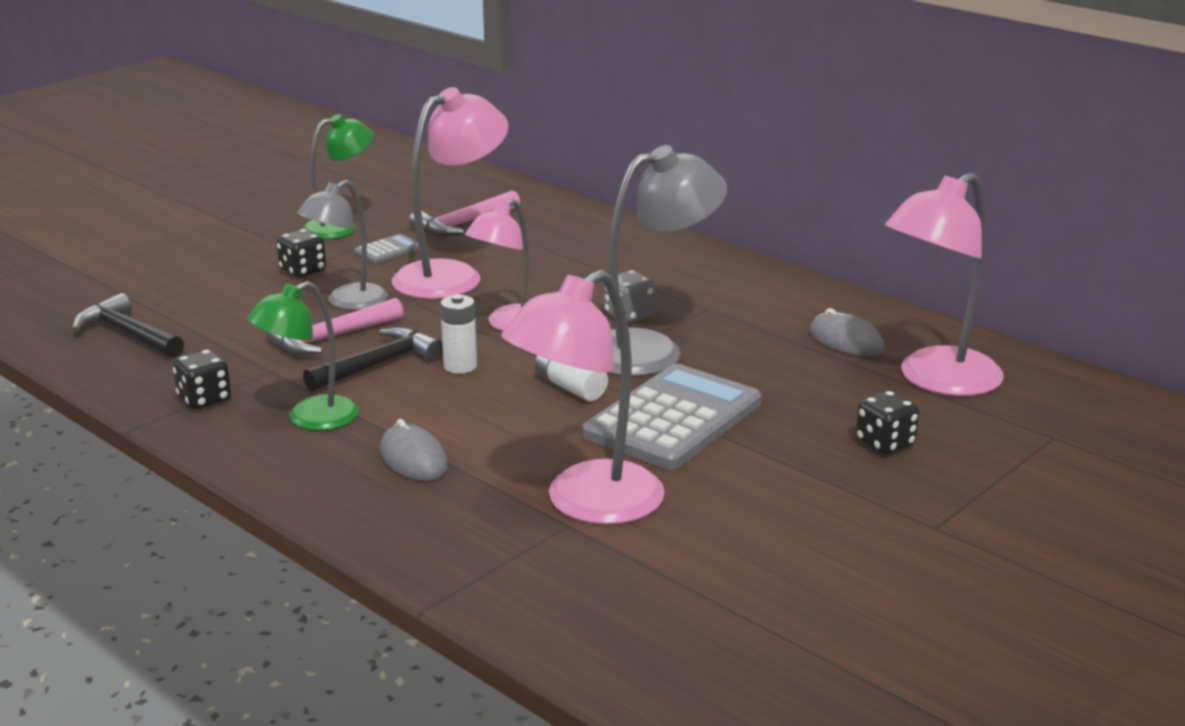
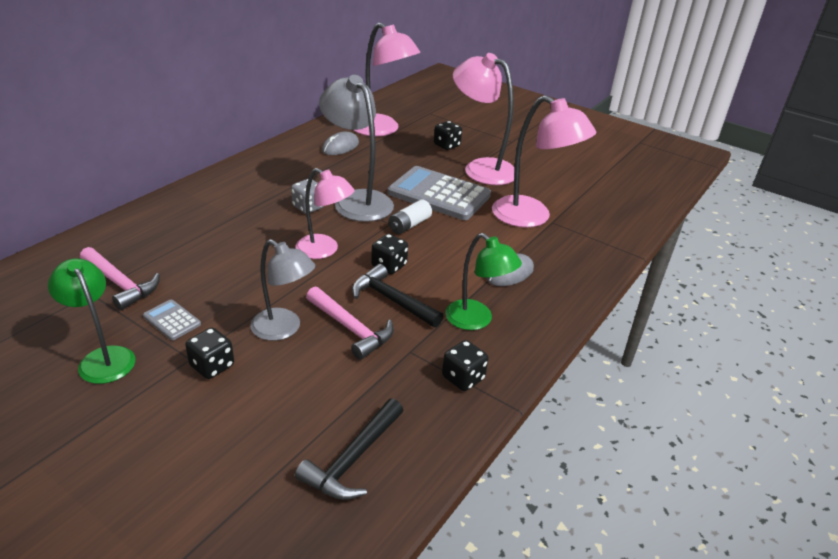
camera: 100 degrees left, 10 degrees up
pink lamp [392,87,508,299] -> pink lamp moved to [453,53,515,185]
white battery [440,294,477,374] -> black dice [371,234,408,274]

